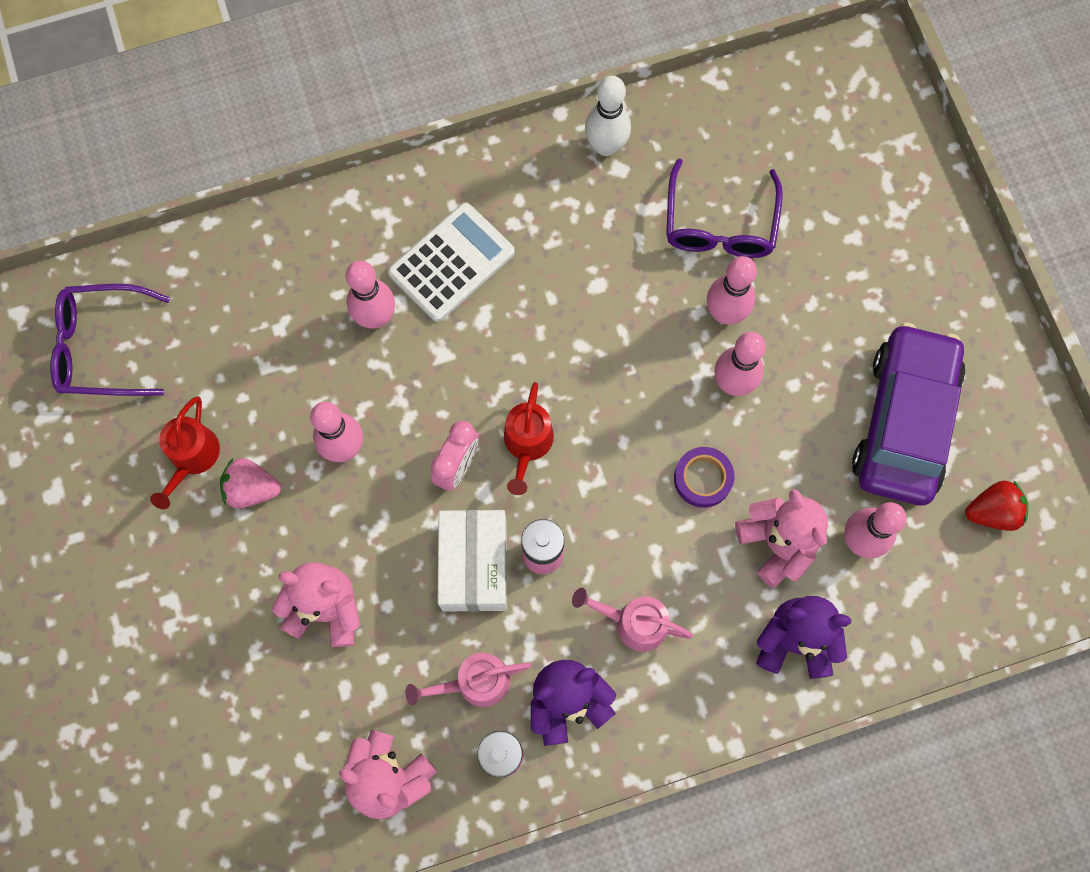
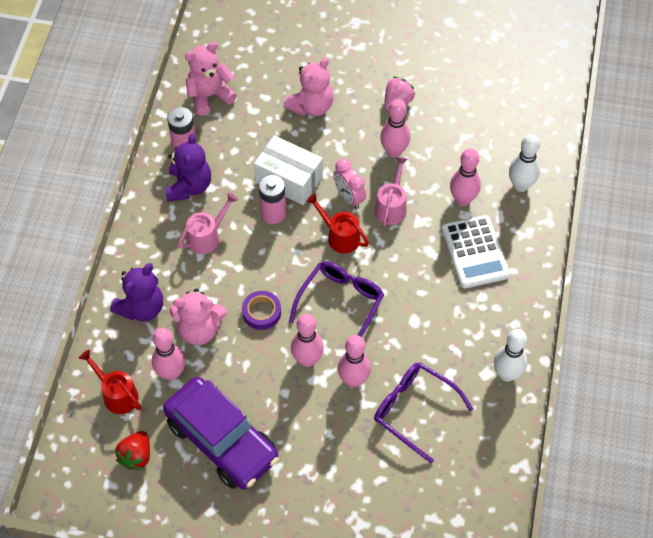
camera: 120 degrees right, 15 degrees down
purple glasses [50,284,170,396] -> purple glasses moved to [289,261,384,337]
red watering can [150,396,220,509] -> red watering can moved to [79,350,141,414]
pink watering can [405,653,531,707] -> pink watering can moved to [375,157,408,226]
none -> white bowling pin [509,134,540,192]

